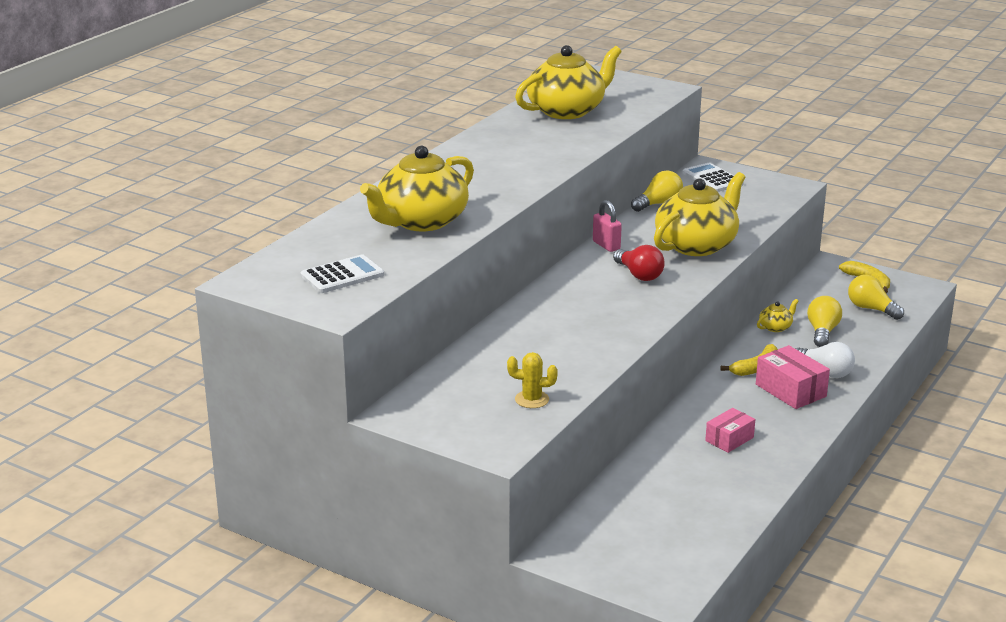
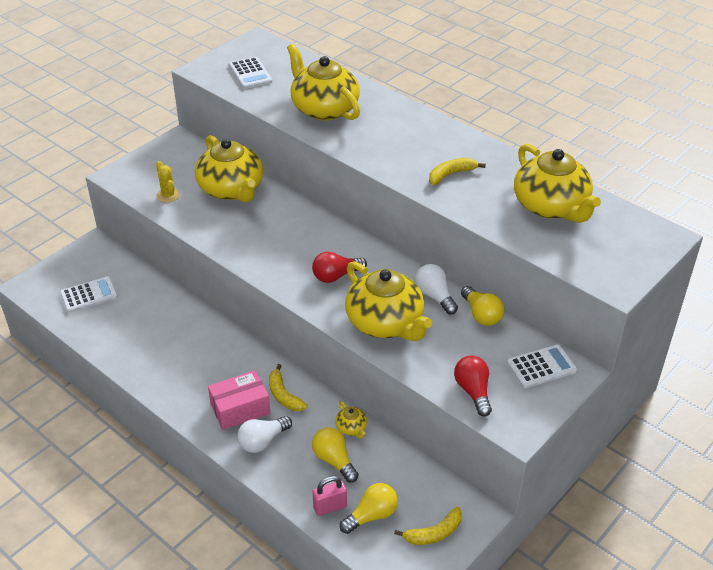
camera: 100 degrees right, 15 degrees up
yellow cactus [507,352,558,408] -> yellow cactus turned 45 degrees counterclockwise [156,161,180,203]
pink padlock [593,200,622,252] -> pink padlock moved to [312,476,347,516]
pink box [705,408,755,453] -> none
yellow light bulb [807,296,842,347] -> yellow light bulb turned 150 degrees counterclockwise [312,427,359,483]
none -> white calculator [60,276,118,313]
none -> yellow teapot [195,135,263,202]
none -> white light bulb [415,264,458,314]
none -> yellow banana [429,158,486,185]
none -> red light bulb [454,355,492,417]

